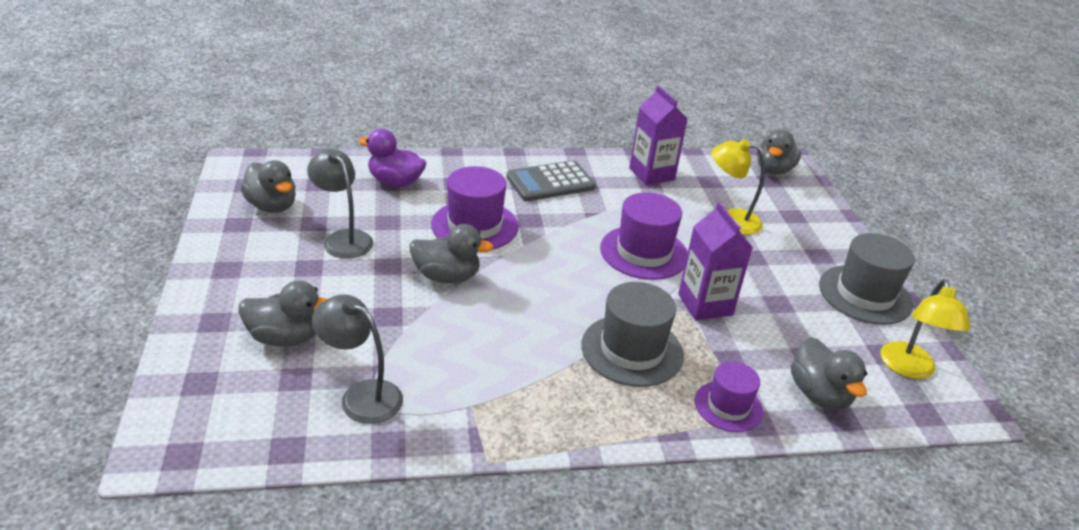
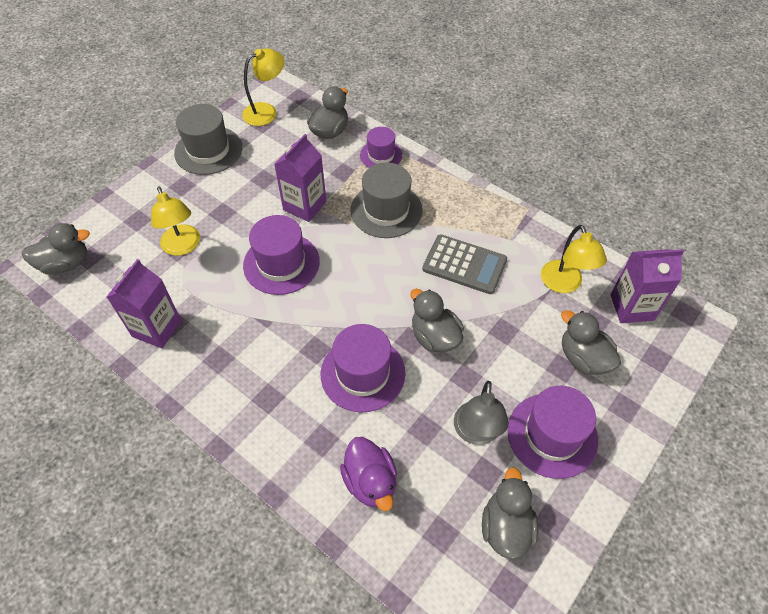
camera: 130 degrees left, 20 degrees up
grey lamp [312,294,403,424] -> yellow lamp [541,225,607,293]
grey calculator [506,160,596,201] -> grey calculator moved to [422,234,507,294]
none -> purple hat [508,386,598,479]
none -> purple carton [611,249,684,323]

